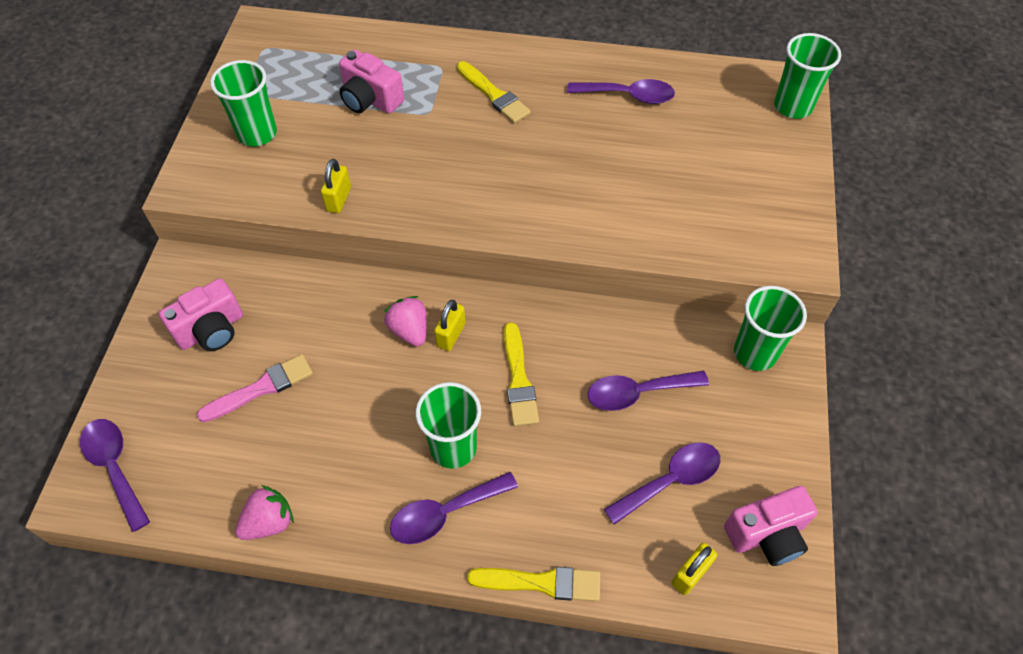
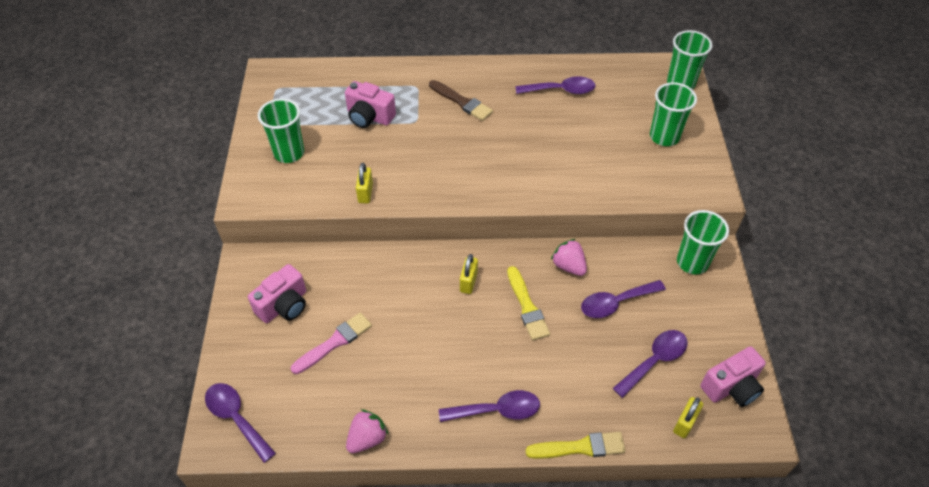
camera: 10 degrees left, 5 degrees down
pink strawberry [384,296,427,347] -> pink strawberry moved to [551,239,587,276]
purple spoon [390,472,518,544] -> purple spoon turned 150 degrees counterclockwise [439,390,540,422]
green cup [416,382,481,469] -> green cup moved to [650,82,697,146]
yellow brush [457,61,531,123] -> brown brush [429,80,493,121]

